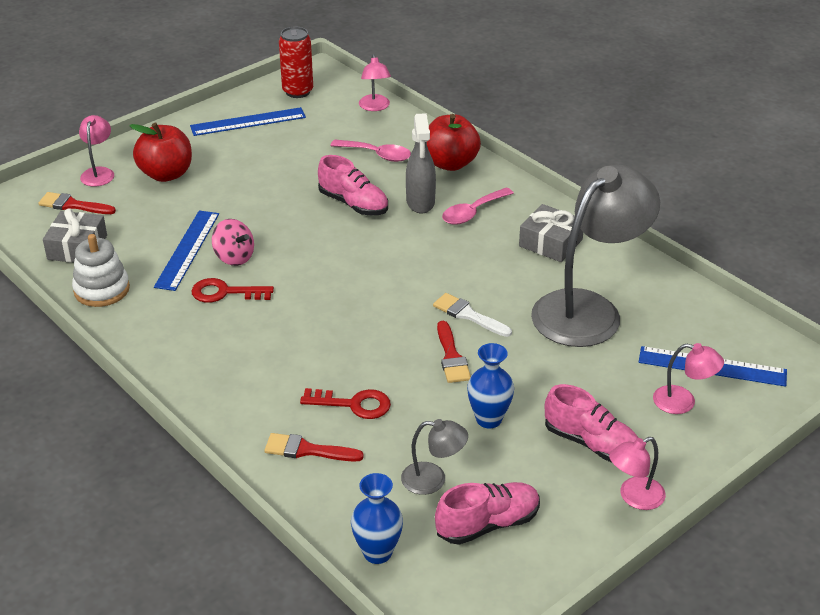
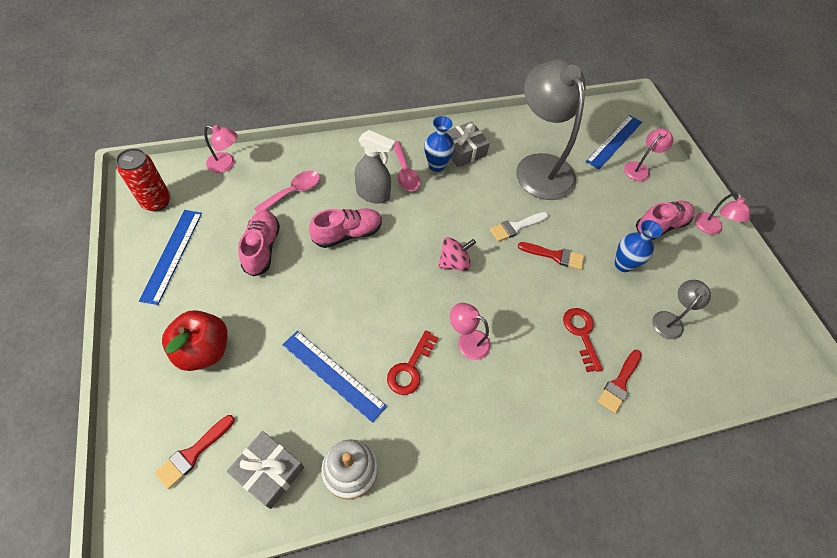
camera: 70 degrees left, 20 degrees up
pink lamp [79,115,114,187] -> pink lamp moved to [450,303,491,360]
pink spinning top [212,219,254,266] -> pink spinning top moved to [438,237,476,271]
red key [300,388,391,419] -> red key turned 45 degrees counterclockwise [563,308,603,372]
blue vase [351,473,403,564] -> blue vase moved to [424,116,455,172]
red apple [427,114,481,171] -> none
pink shoe [435,482,540,545] -> pink shoe moved to [238,210,280,277]

